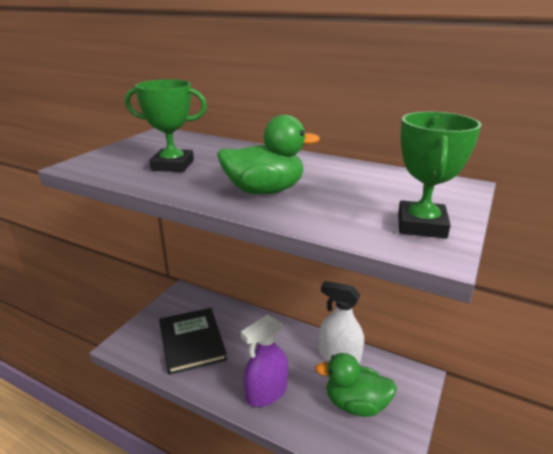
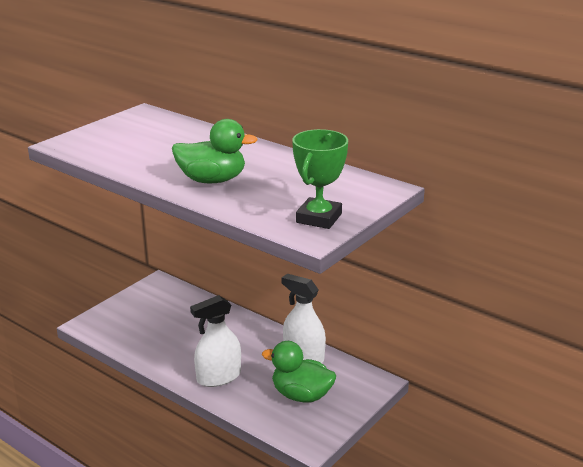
camera: 10 degrees right, 0 degrees up
green trophy [125,79,207,172] -> none
black book [159,308,227,375] -> none
purple spray bottle [241,315,288,407] -> white spray bottle [190,295,241,387]

